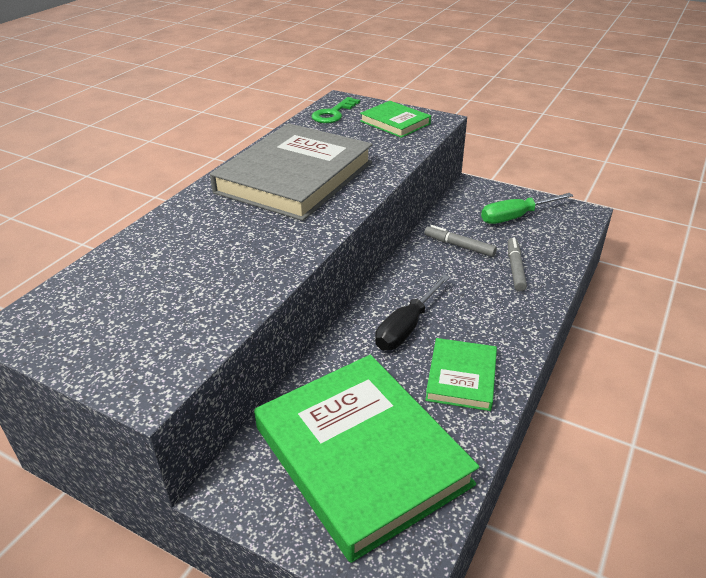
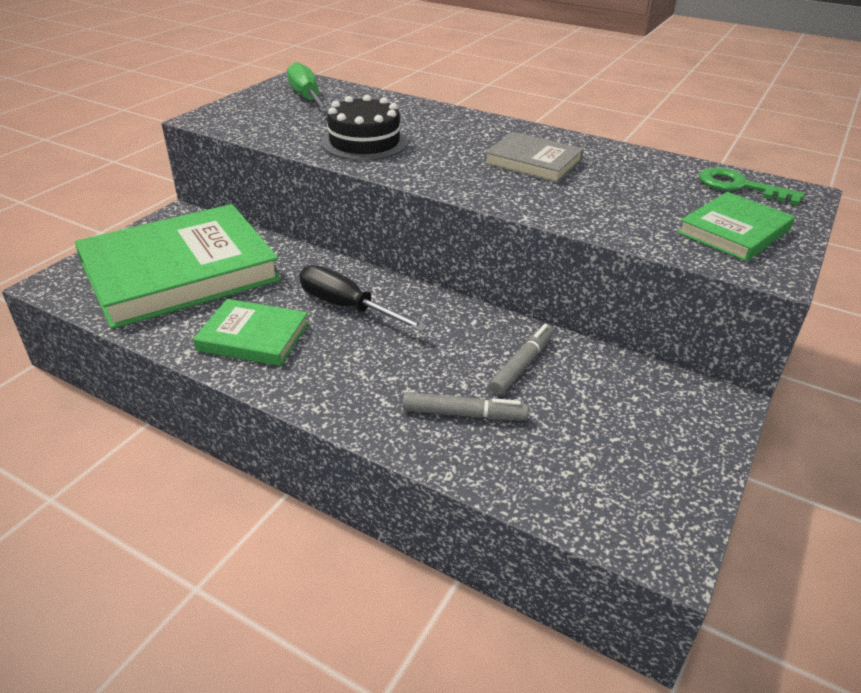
camera: 90 degrees right, 0 degrees up
grey book [210,123,373,221] -> grey book [484,132,584,183], size x0.49
green screwdriver [481,193,573,224] -> green screwdriver moved to [287,62,329,112]
none -> black cake [321,95,408,161]

